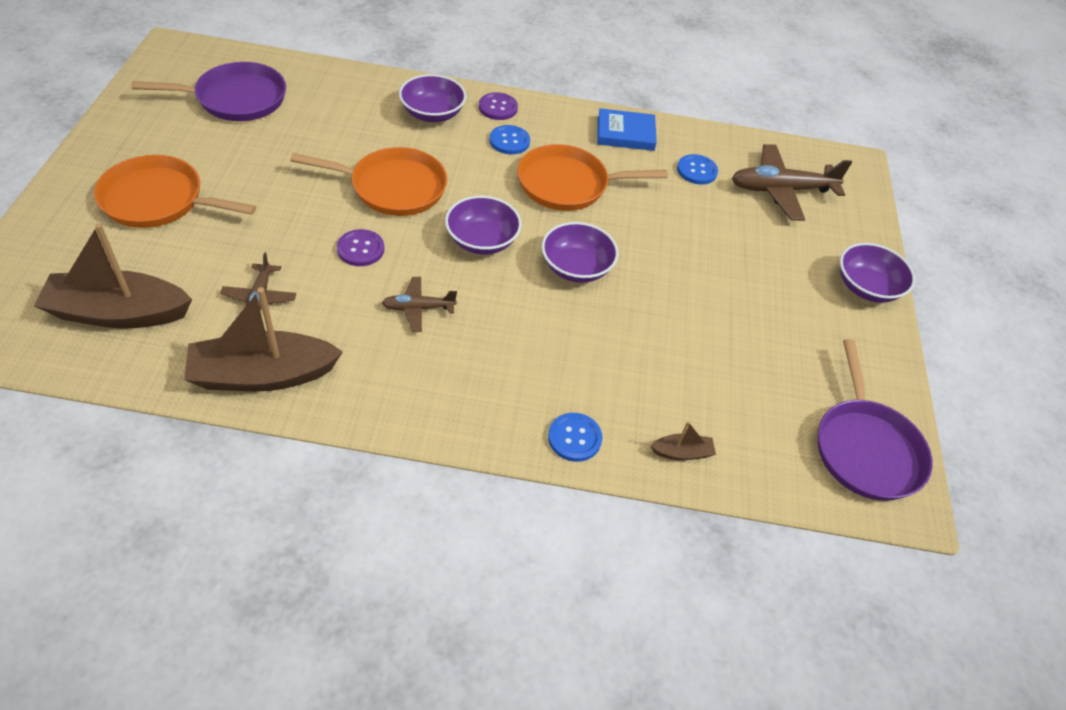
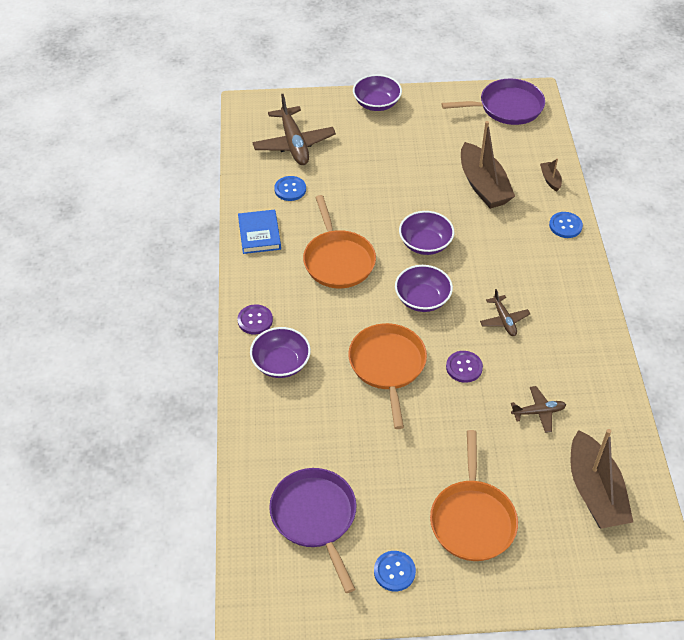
camera: 95 degrees left, 0 degrees up
brown boat [184,287,343,391] -> brown boat moved to [461,121,515,209]
blue button [490,125,530,155] -> blue button moved to [374,551,416,591]

